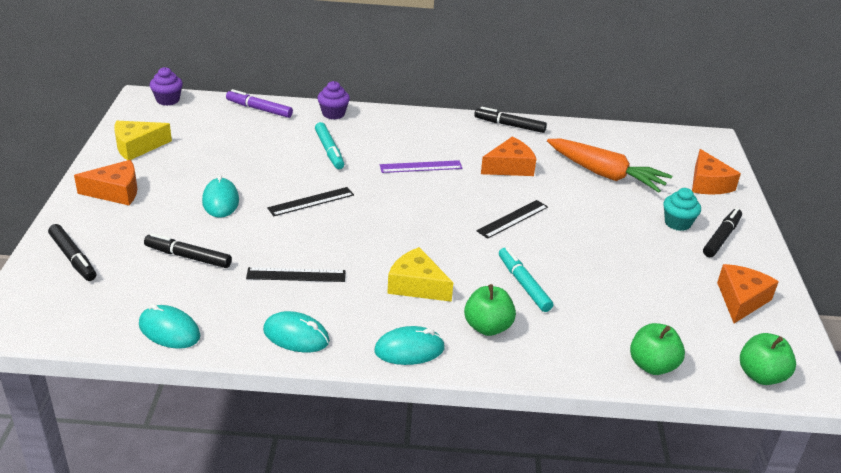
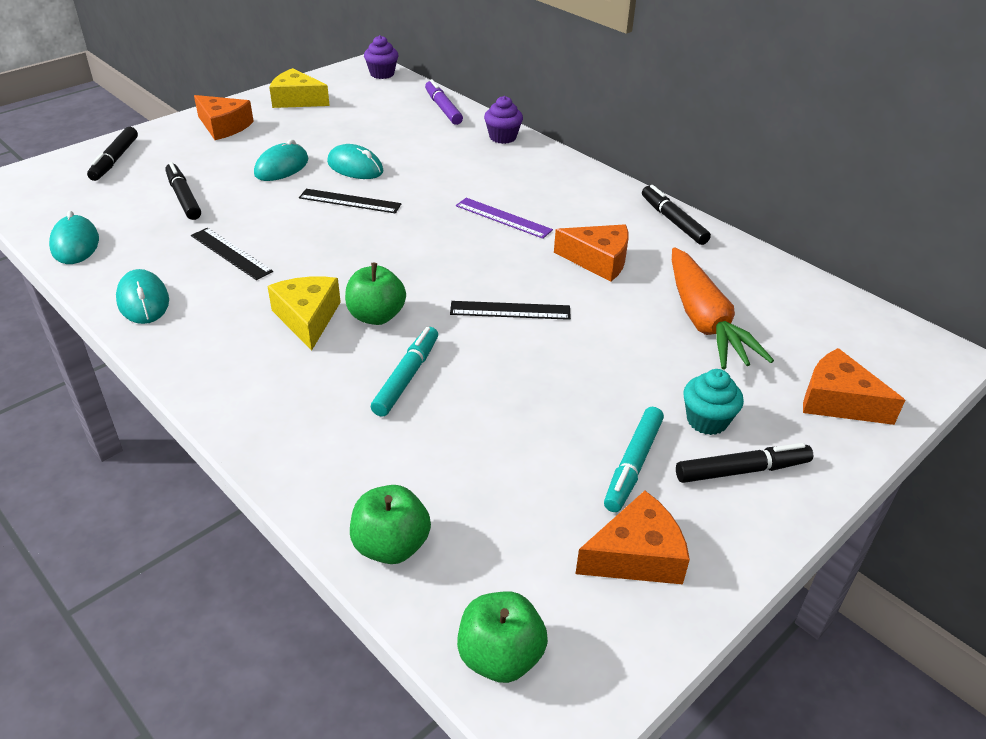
camera: 45 degrees right, 5 degrees up
turquoise marker [315,122,344,169] -> turquoise marker moved to [604,407,664,512]
turquoise mouse [374,326,445,365] -> turquoise mouse moved to [327,144,383,179]
green apple [464,284,516,336] -> green apple moved to [345,263,406,325]
orange cheese [692,149,741,195] -> orange cheese turned 90 degrees clockwise [803,348,905,425]

